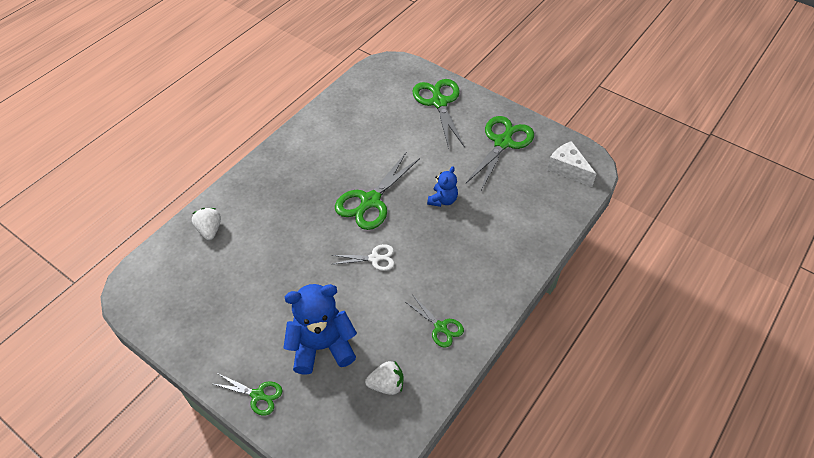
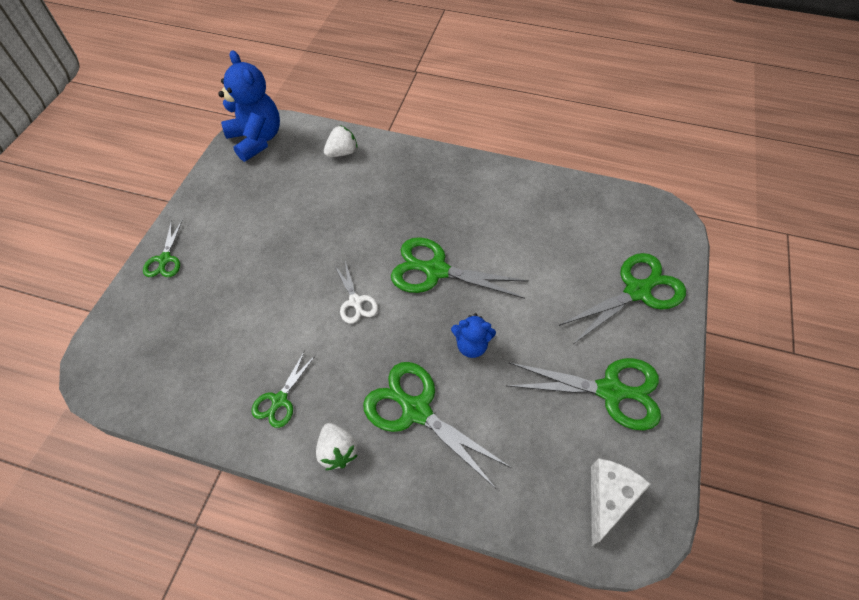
camera: 70 degrees right, 5 degrees up
blue teddy bear [284,284,357,375] -> blue teddy bear moved to [218,50,280,162]
white strawberry [365,361,404,395] -> white strawberry moved to [316,423,358,470]
none -> green scissors [363,362,512,489]

